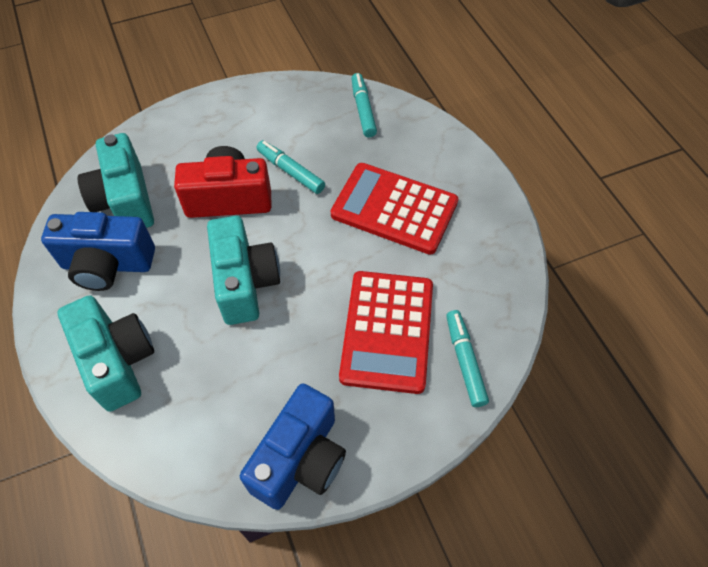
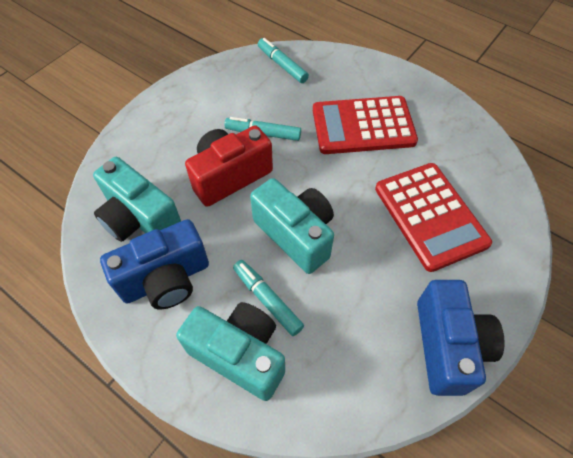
camera: 30 degrees left, 0 degrees up
turquoise marker [446,310,489,407] -> turquoise marker moved to [233,260,304,336]

